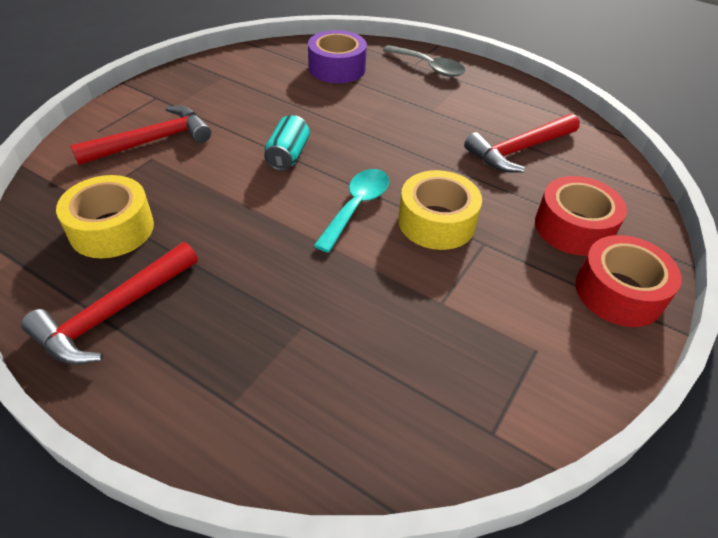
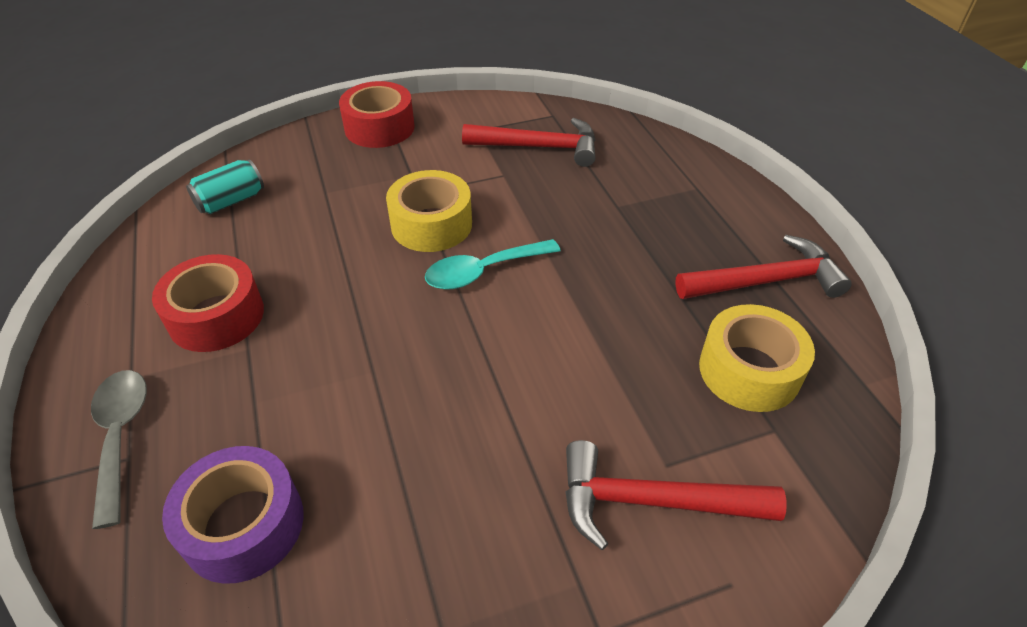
camera: 140 degrees left, 0 degrees up
turquoise can [264,115,310,171] -> turquoise can moved to [186,159,264,214]
red hammer [464,114,580,173] -> red hammer moved to [462,118,596,167]
red tape [535,176,627,256] -> red tape moved to [152,254,264,352]

